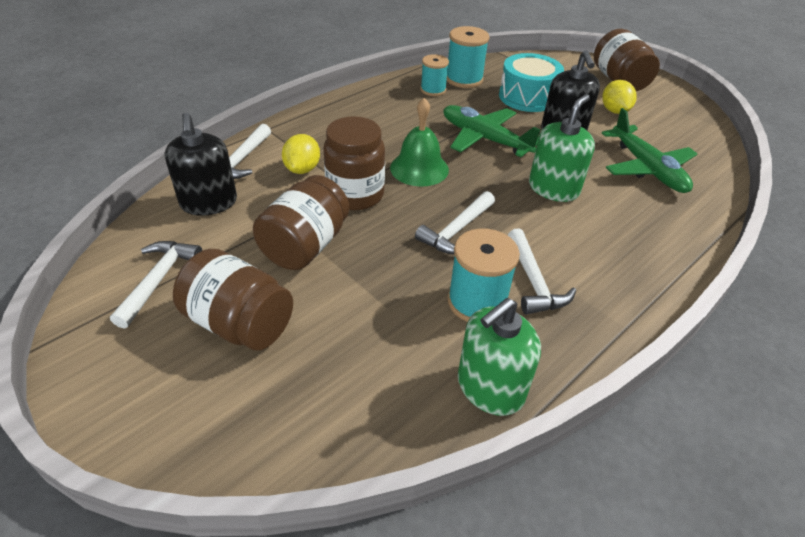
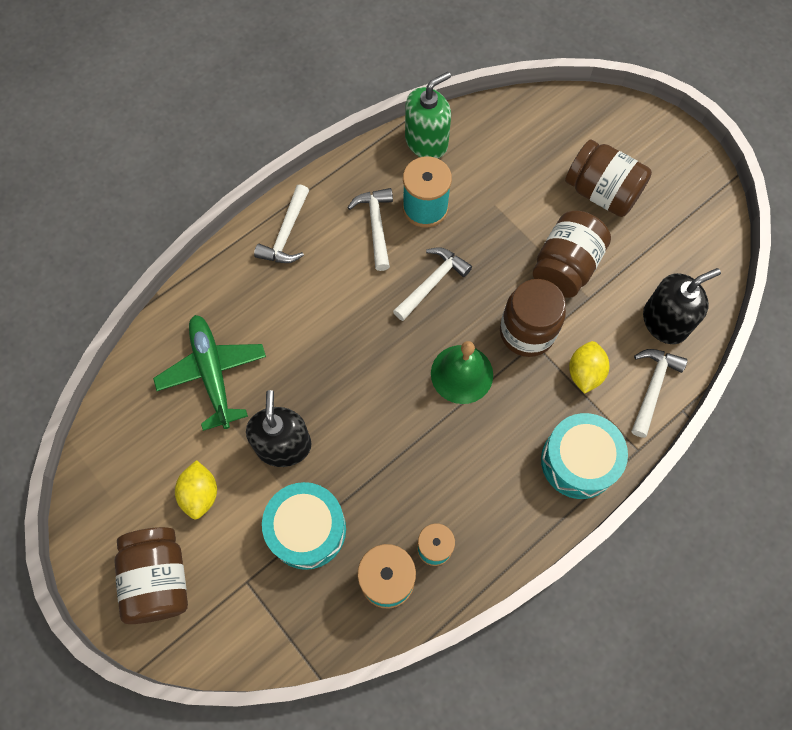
camera: 175 degrees left, 25 degrees up
white hammer [110,241,202,329] -> white hammer moved to [254,184,309,263]
black soap dispenser [165,113,237,216] -> black soap dispenser turned 75 degrees clockwise [643,268,721,344]
green plane [444,105,541,157] -> none
green soap dispenser [529,94,595,202] -> none
none -> turquoise drum [541,413,628,499]

